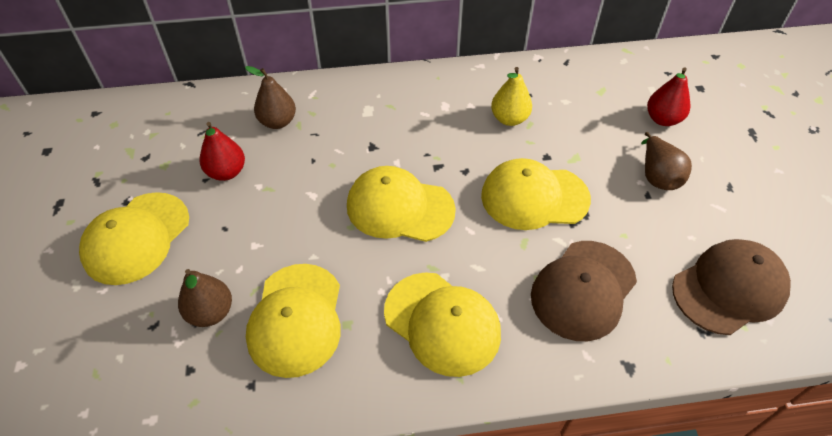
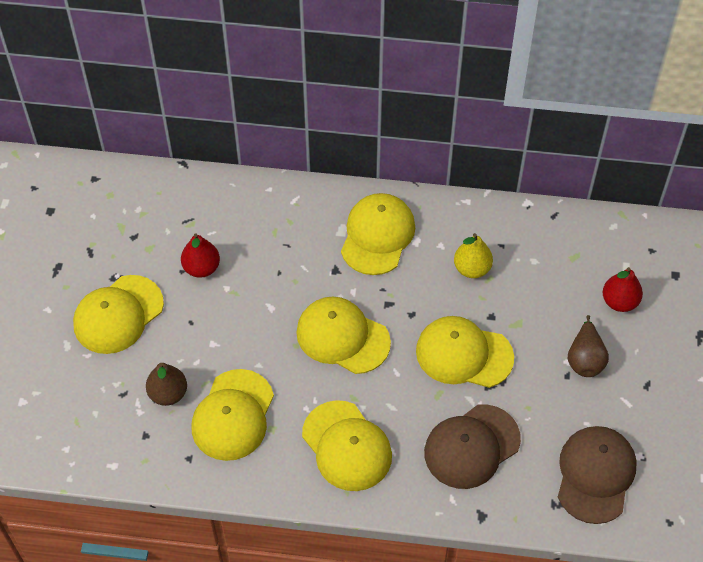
camera: 15 degrees right, 5 degrees up
brown pear [245,66,296,129] -> none
brown cap [672,239,791,335] -> brown cap turned 60 degrees counterclockwise [558,426,637,524]
none -> yellow cap [341,193,415,275]

